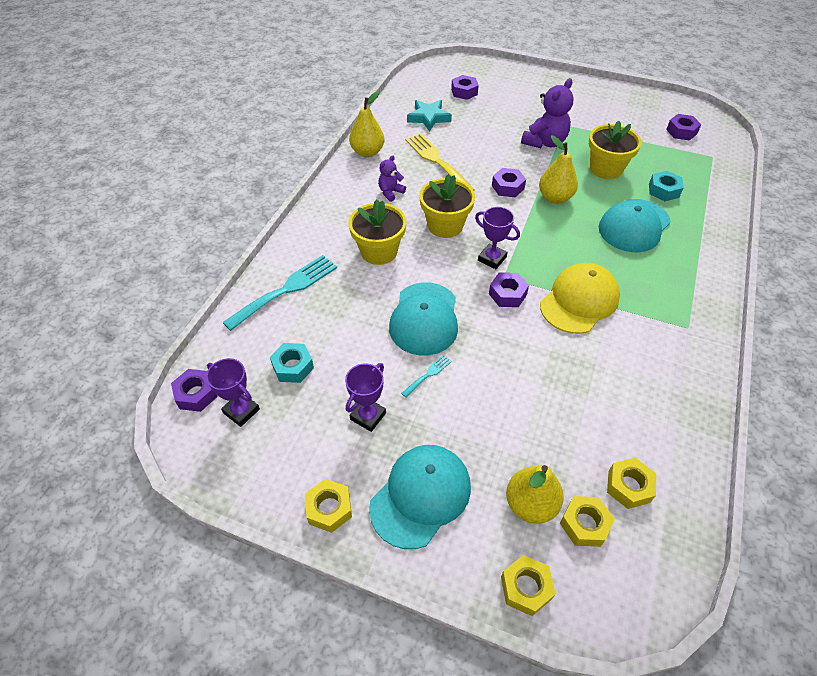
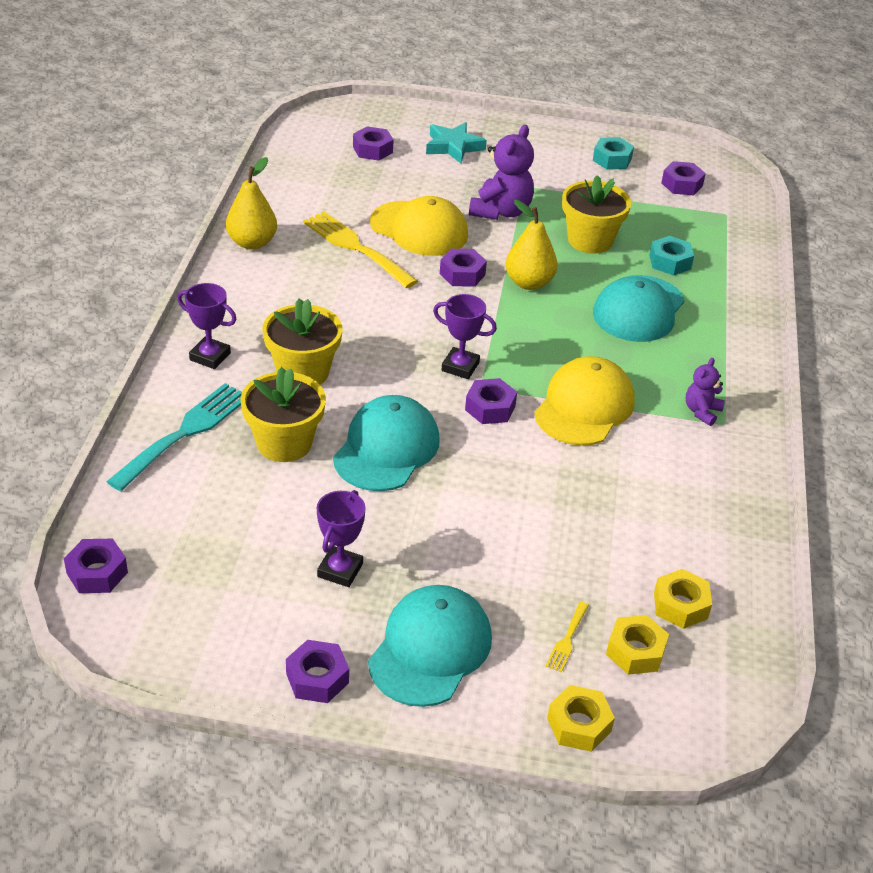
camera: 15 degrees left, 10 degrees down
purple trophy [206,358,260,427] -> purple trophy moved to [177,283,237,369]
turquoise nut [270,343,314,383] -> turquoise nut moved to [593,137,634,170]
yellow nut [305,479,352,533] -> purple nut [286,640,349,703]
purple teddy bear [378,155,406,202] -> purple teddy bear moved to [686,358,725,426]
turquoise cap [389,282,458,356] -> turquoise cap turned 150 degrees counterclockwise [333,395,440,491]
turquoise fork [401,355,452,398] -> none
turquoise star [407,100,452,132] -> turquoise star moved to [426,122,487,163]
yellow flower pot [420,174,475,238] -> yellow flower pot moved to [240,367,326,462]
yellow pear [506,465,564,524] -> yellow fork [546,601,589,673]
none -> yellow cap [370,196,468,256]

